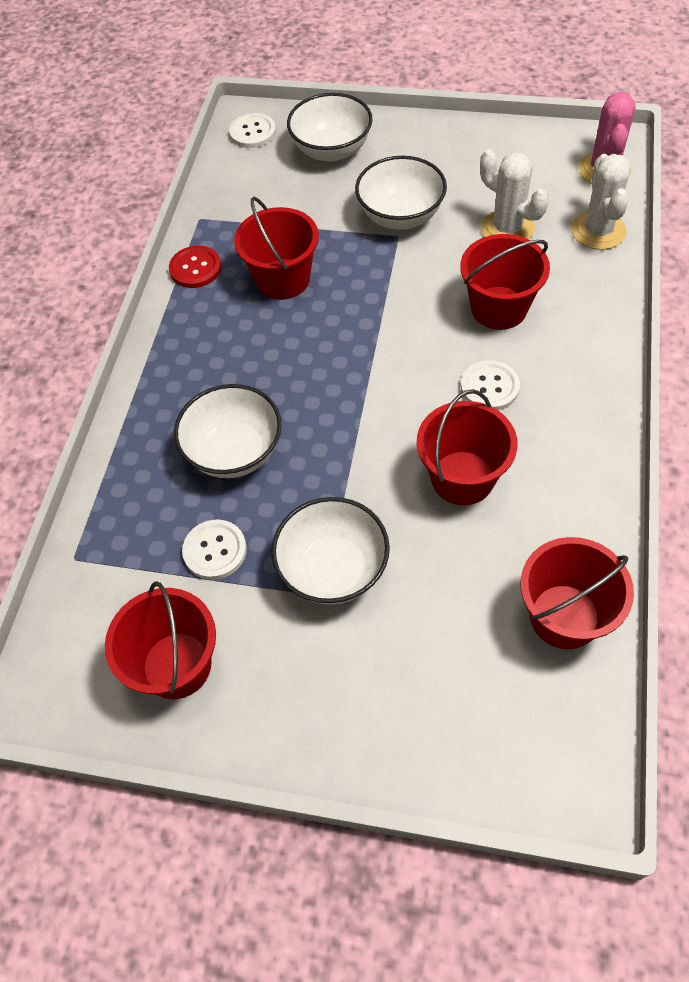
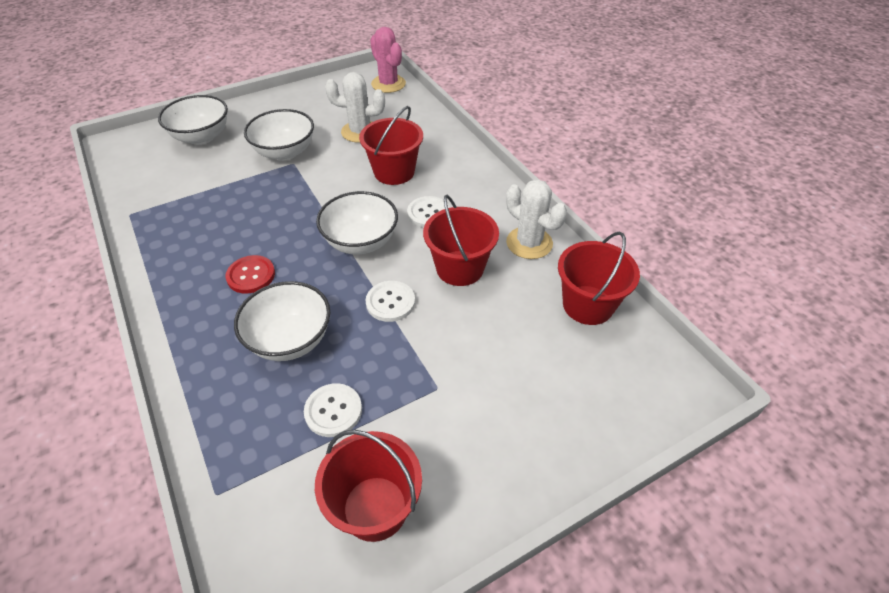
camera: 45 degrees left, 10 degrees down
red button [169,246,222,288] -> red button moved to [225,255,275,294]
white button [229,113,276,148] -> white button moved to [366,281,415,322]
red bucket [234,197,319,300] -> none
white bowl [271,497,390,605] -> white bowl moved to [316,191,398,254]
white cactus [571,154,631,250] -> white cactus moved to [506,179,567,259]

